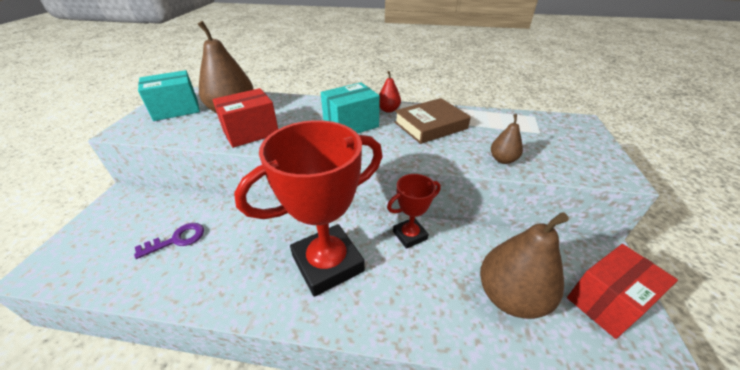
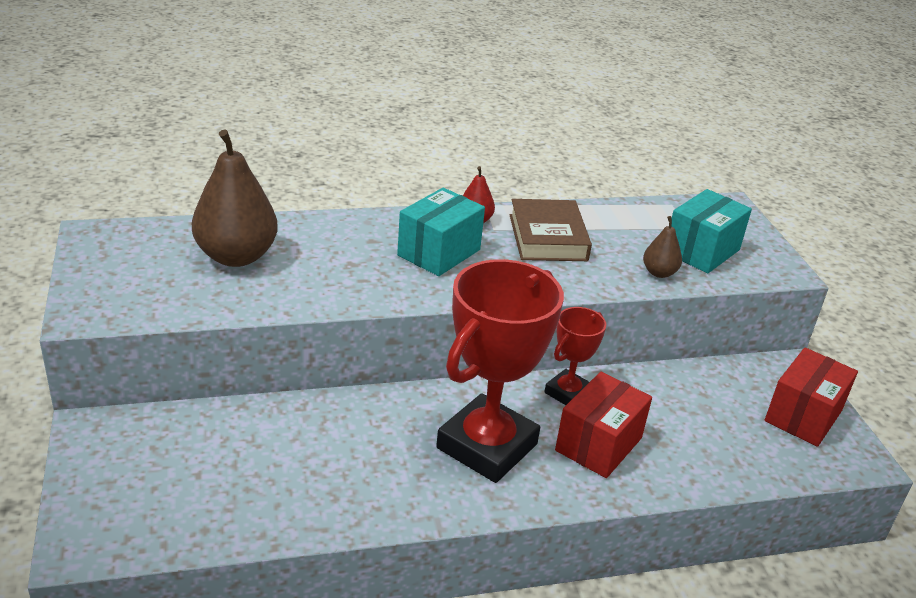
camera: 25 degrees left, 5 degrees down
purple key [134,223,204,259] -> none
turquoise box [138,70,200,121] -> turquoise box moved to [671,189,752,273]
red box [213,88,278,148] -> red box moved to [555,372,652,478]
brown book [394,98,471,144] -> brown book turned 45 degrees counterclockwise [510,199,592,261]
brown pear [480,213,569,319] -> none

